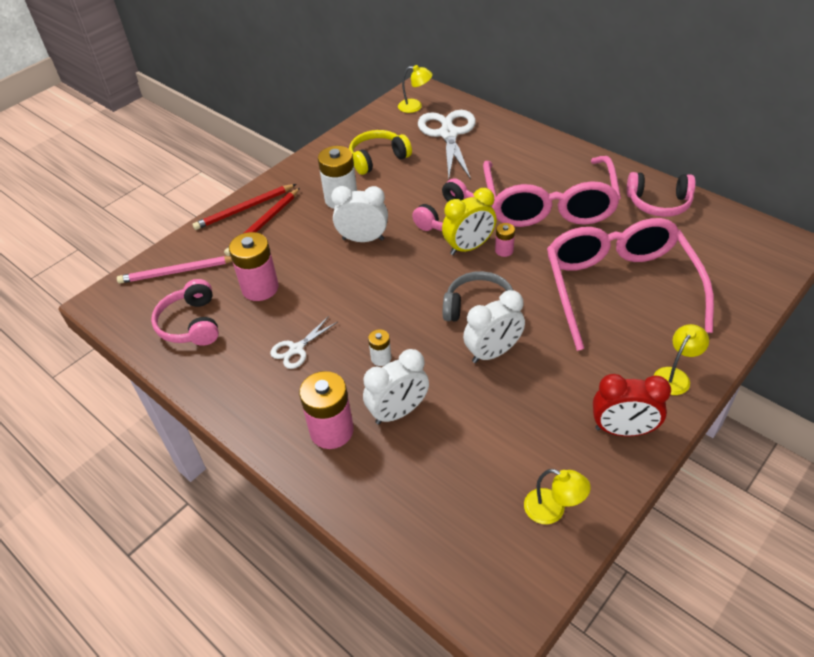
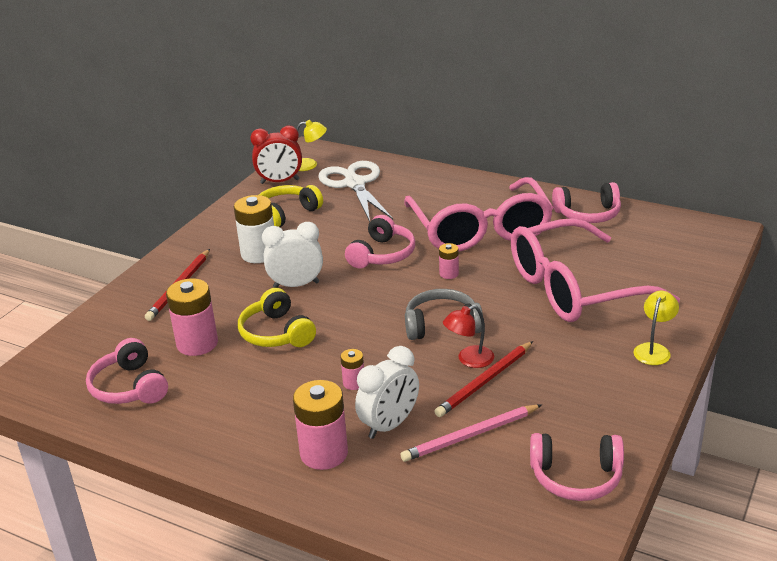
camera: 15 degrees left, 15 degrees down
pink pencil [117,256,232,283] -> pink pencil moved to [400,404,542,462]
red pencil [192,184,296,230] -> red pencil moved to [434,341,533,417]
white scissors [270,316,337,369] -> none
white battery [368,329,391,366] -> pink battery [341,349,364,390]
yellow clock [442,188,496,255] -> none
white clock [463,290,525,363] -> red lamp [443,305,494,368]
yellow lamp [524,469,591,524] -> pink headphones [530,433,624,501]
pink glasses [547,218,714,351] -> pink glasses turned 90 degrees counterclockwise [511,218,680,322]
red clock [593,374,671,436] -> red clock moved to [250,126,302,184]
none -> yellow headphones [238,288,316,347]

